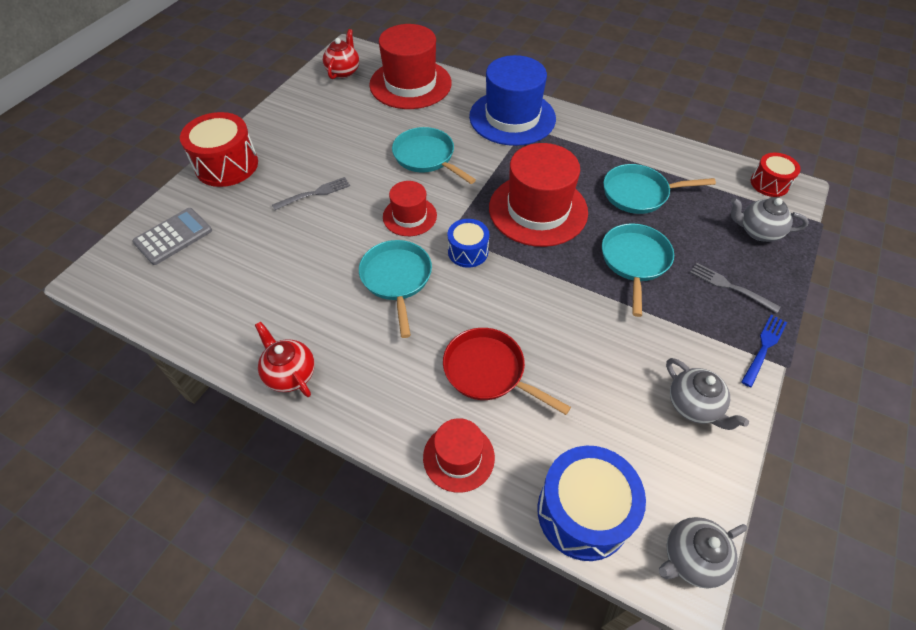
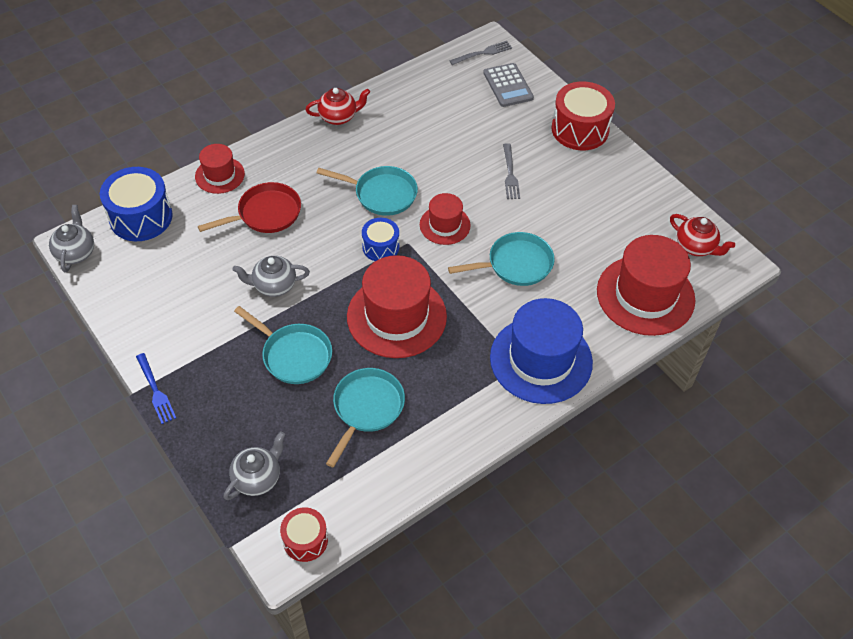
camera: 115 degrees right, 0 degrees up
grey teapot [666,358,749,430] -> grey teapot moved to [232,256,310,297]
grey fork [690,263,781,313] -> grey fork moved to [449,41,512,65]

